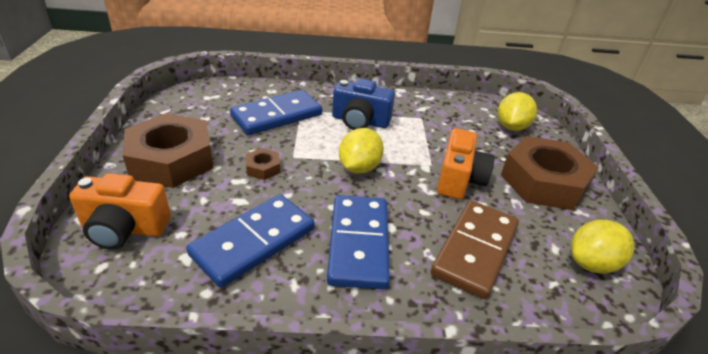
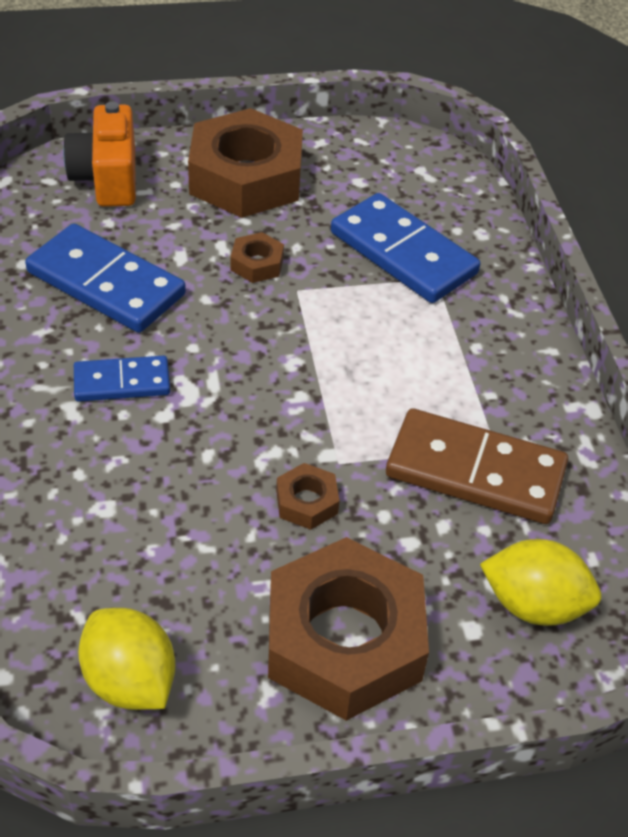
camera: 80 degrees right, 10 degrees up
blue domino [327,195,390,290] -> blue domino [74,356,170,402], size x0.58
blue camera [332,78,395,130] -> none
yellow lemon [339,128,384,174] -> none
brown domino [431,200,519,299] -> brown domino moved to [386,408,568,524]
orange camera [437,128,494,199] -> brown nut [276,463,339,530]

